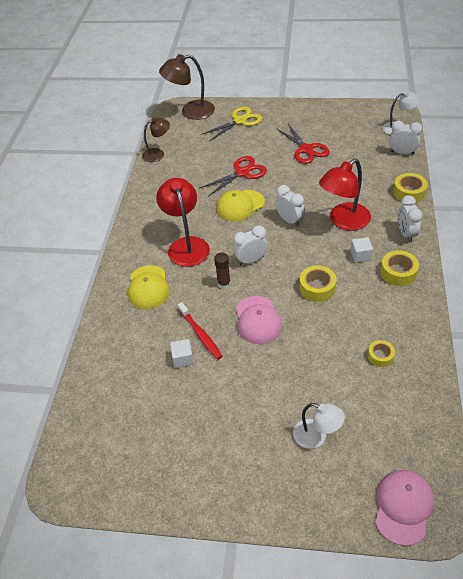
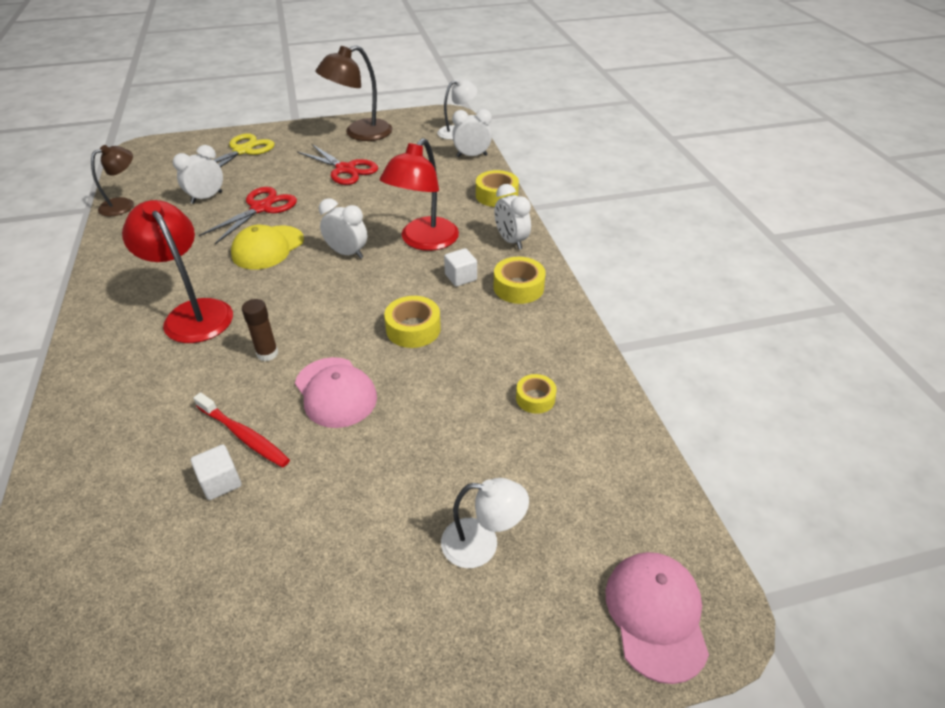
camera: 25 degrees left, 5 degrees down
yellow cap [128,265,170,309] -> none
brown lamp [159,54,215,120] -> brown lamp moved to [315,45,392,141]
white clock [233,226,268,265] -> white clock moved to [173,145,223,204]

